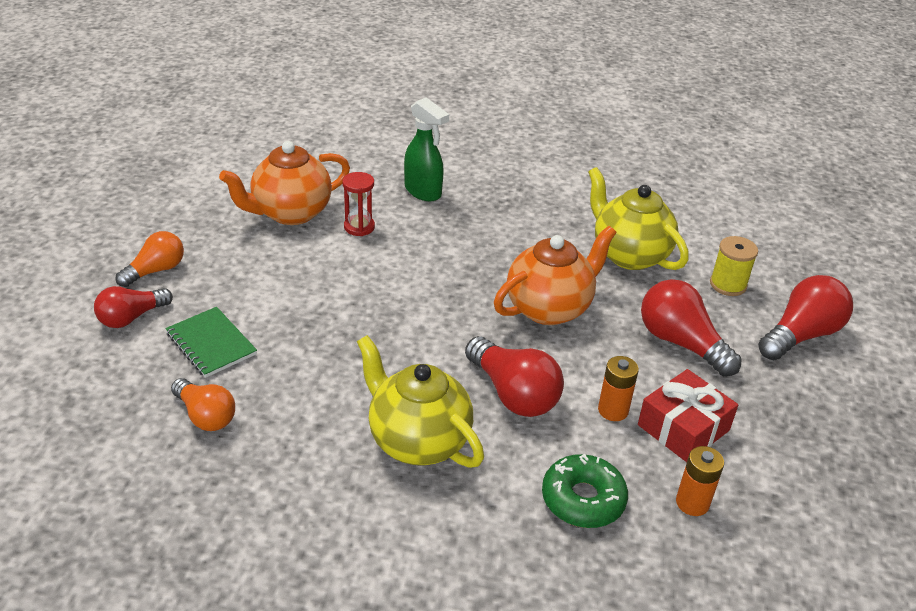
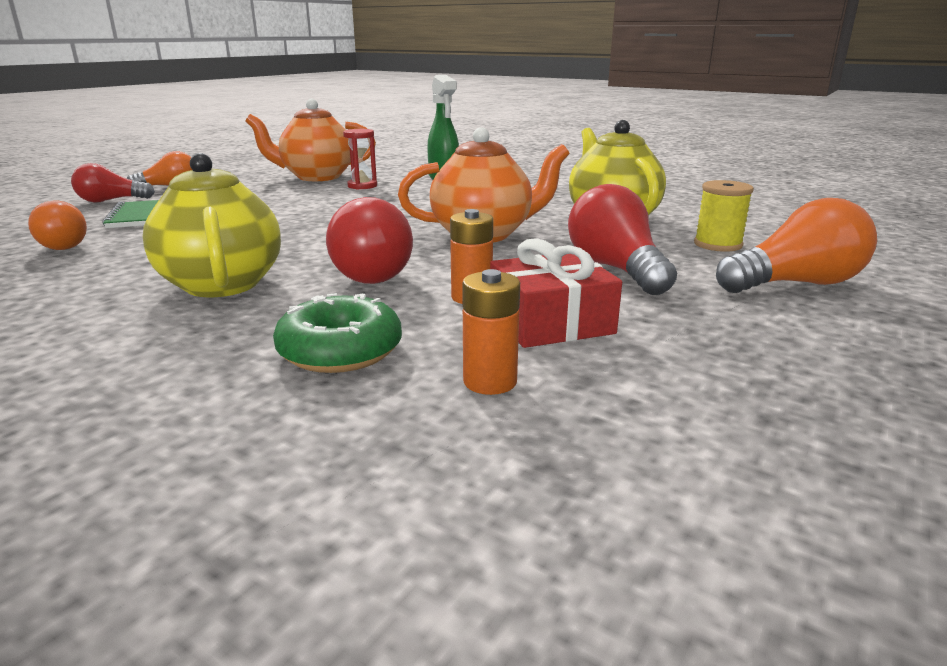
camera: 25 degrees right, 15 degrees down
red light bulb [758,275,853,360] -> orange light bulb [716,198,877,293]

